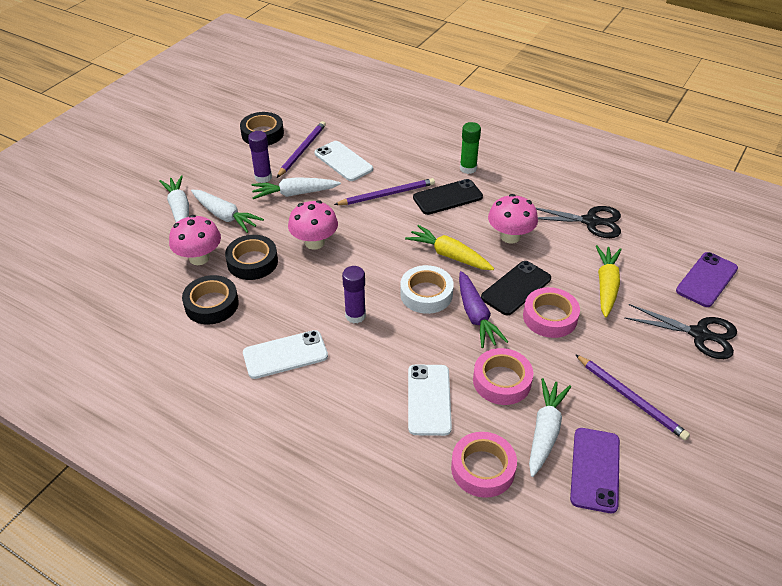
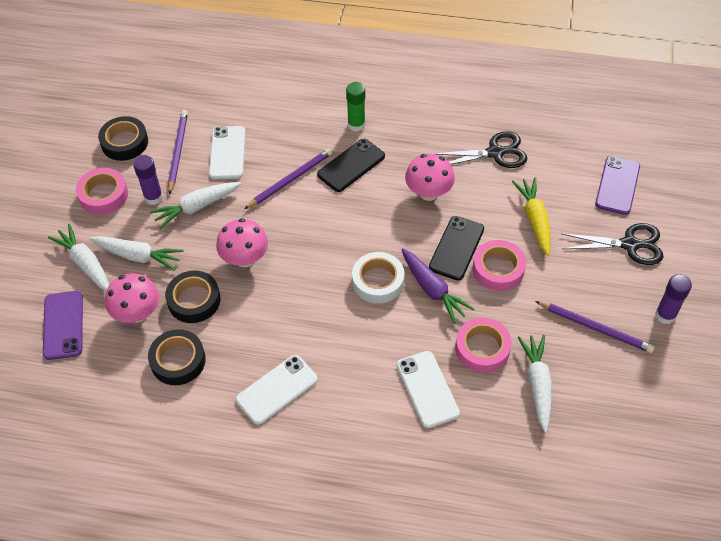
camera: 20 degrees left, 10 degrees up
white phone [314,141,373,181] -> white phone turned 60 degrees clockwise [209,126,245,179]
purple glue stick [342,266,366,324] -> purple glue stick moved to [655,274,692,324]
yellow carrot [405,225,494,270] -> none
pink tape [451,432,517,498] -> pink tape moved to [76,168,128,215]
purple phone [570,428,620,513] -> purple phone moved to [43,291,83,360]

